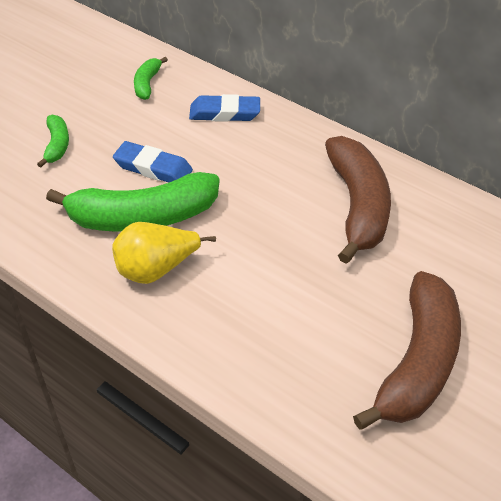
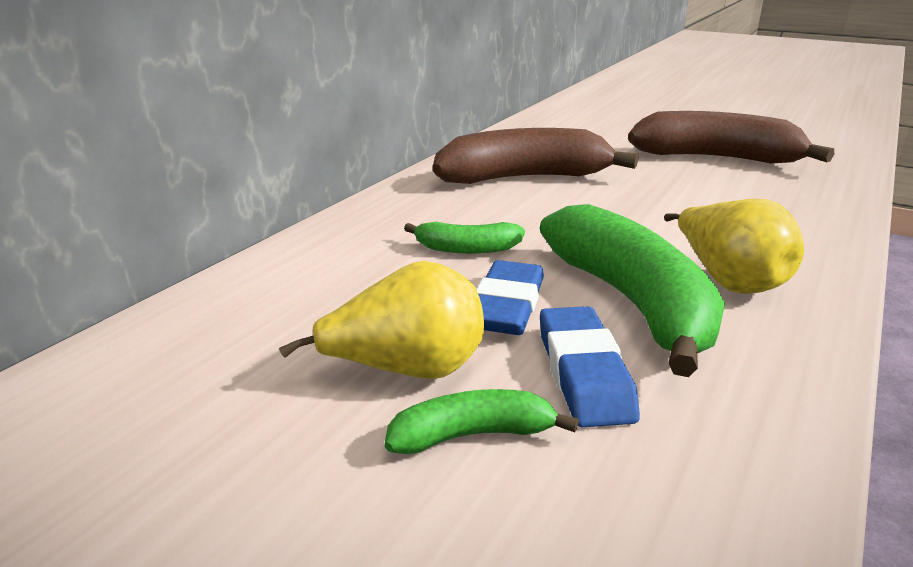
camera: 95 degrees left, 20 degrees down
green banana [134,57,168,100] -> green banana moved to [404,222,525,254]
blue eraser [189,94,260,122] -> blue eraser moved to [540,306,640,427]
none -> yellow pear [279,261,484,379]

